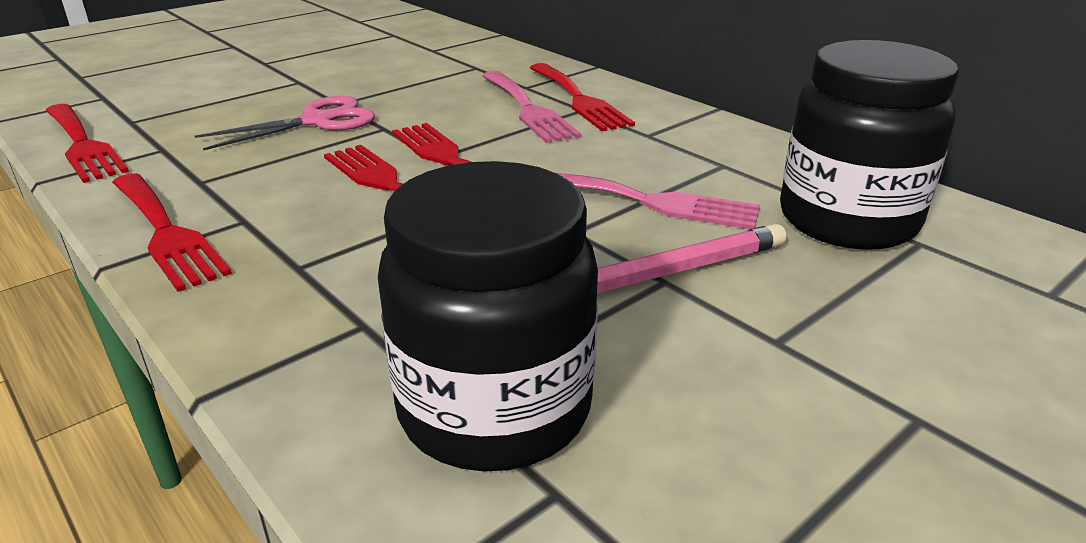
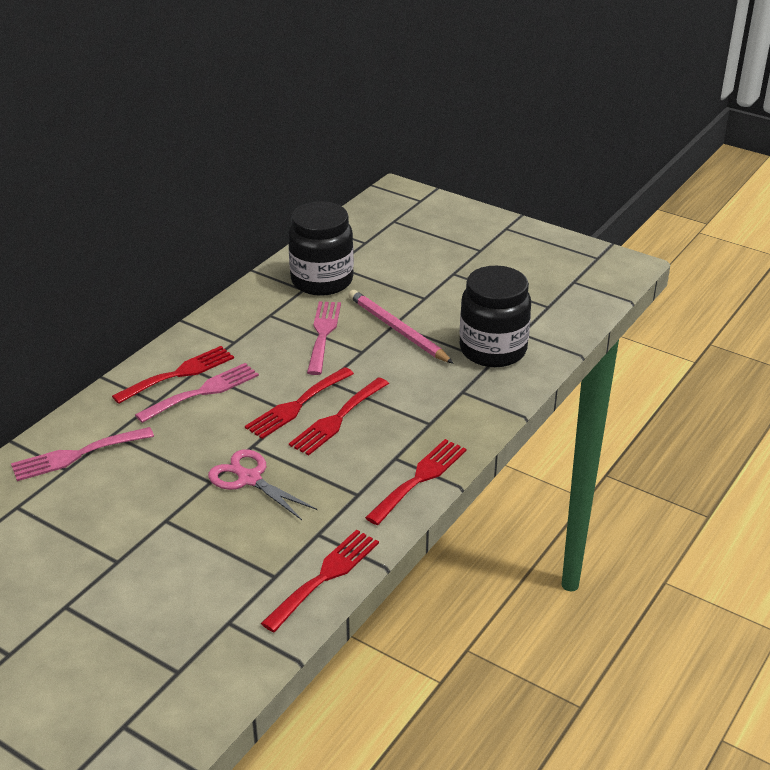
camera: 105 degrees left, 5 degrees up
none -> pink fork [11,427,154,481]

